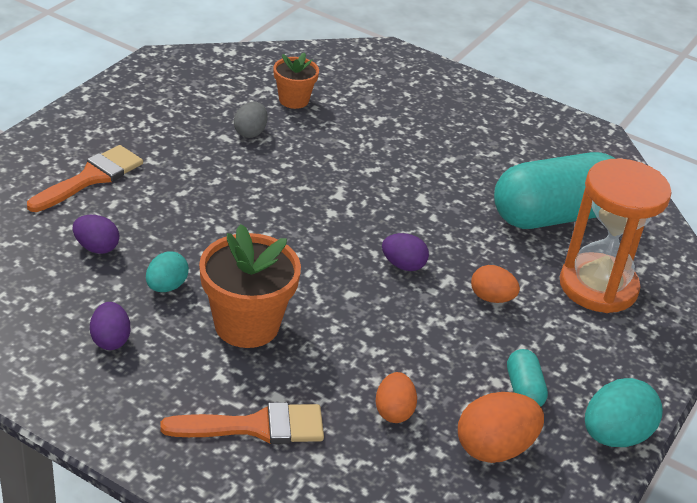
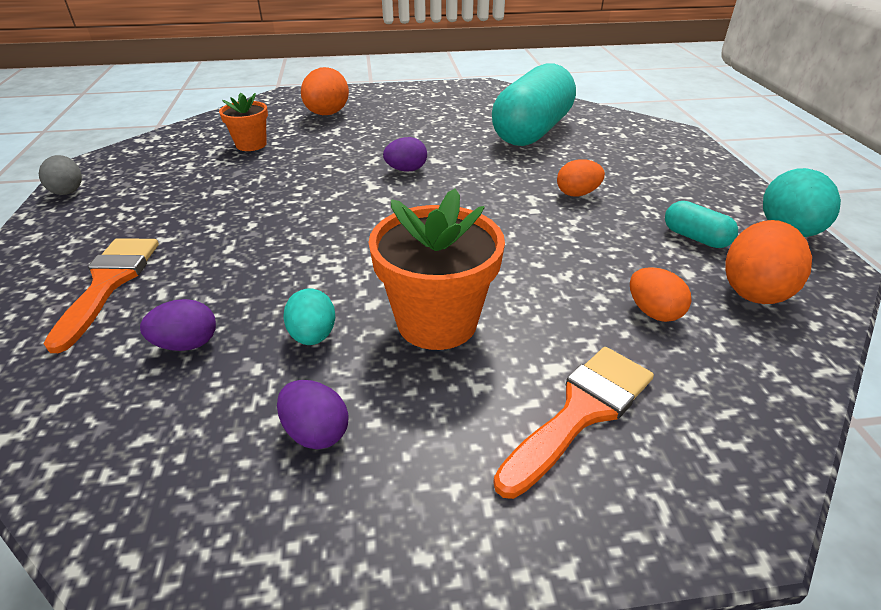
camera: 35 degrees left, 0 degrees up
grey egg [234,101,267,138] -> grey egg moved to [39,155,82,195]
purple egg [382,233,429,271] -> purple egg moved to [383,137,427,171]
orange hourglass [560,159,672,313] -> none
none -> orange egg [301,67,349,115]

